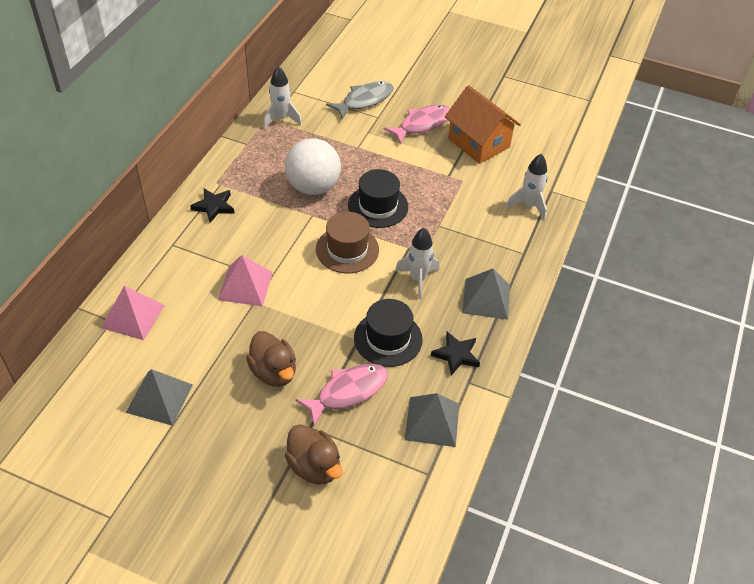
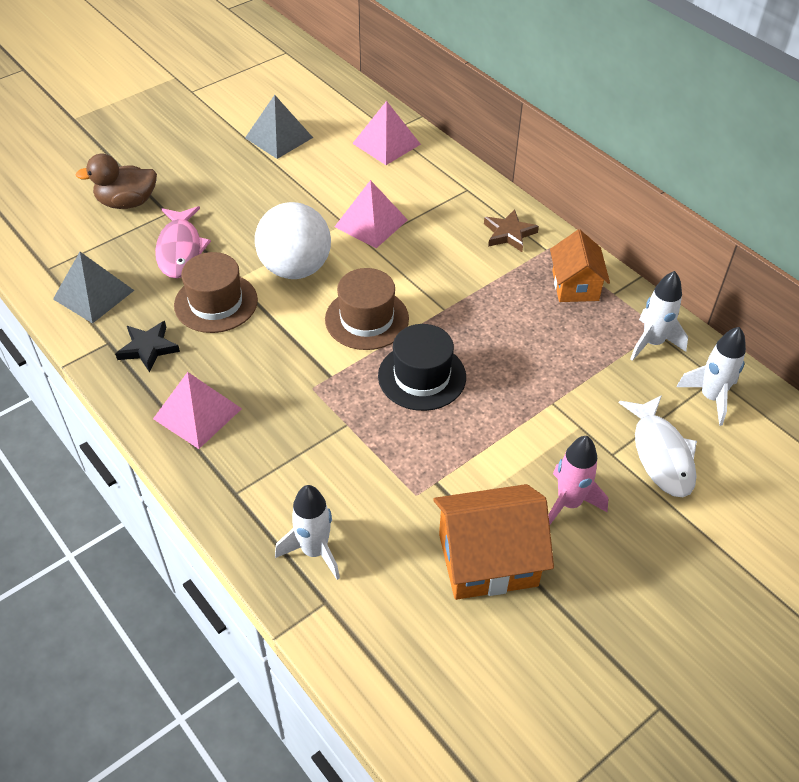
camera: 120 degrees right, 0 degrees up
black star [190,189,235,223] -> brown star [484,209,539,252]
brown duck [246,331,296,387] -> none
white ball [285,138,341,195] -> white ball moved to [255,202,331,279]
grey fish [326,81,393,120] -> white fish [619,395,697,497]
black hat [354,299,423,367] -> brown hat [174,252,258,333]
pink fish [384,105,450,145] -> pink rocket [549,436,608,524]
white rocket [395,228,439,299] -> white rocket moved to [677,327,746,426]
grey pyramid [462,269,510,319] -> pink pyramid [153,372,242,449]
none -> orange house [550,230,610,302]

